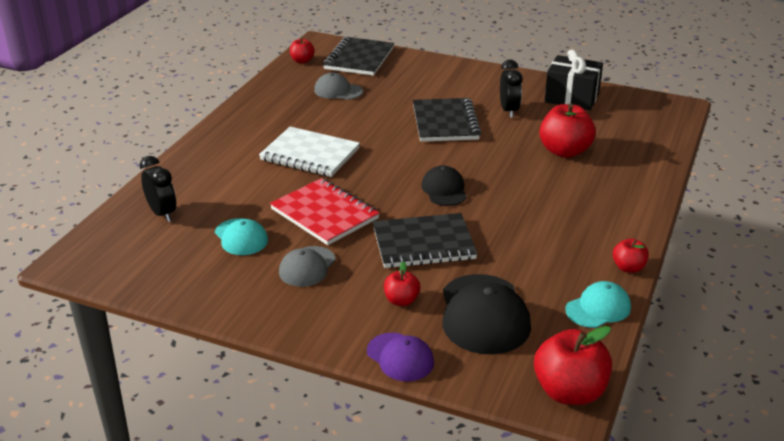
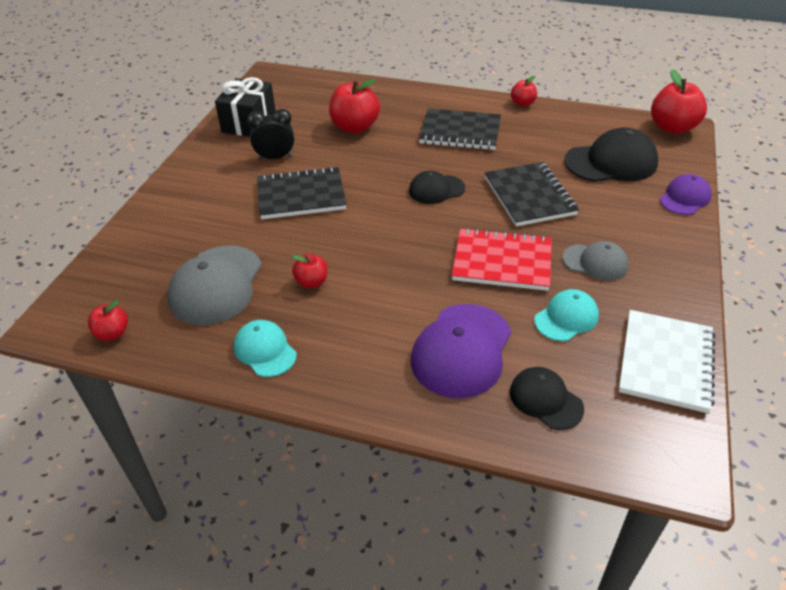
camera: 95 degrees left, 10 degrees up
black clock [140,156,176,222] -> black cap [510,367,584,430]
white notebook [259,127,360,177] -> white notebook moved to [619,310,715,413]
red notebook [270,178,380,245] -> red notebook turned 60 degrees clockwise [452,228,552,291]
grey cap [314,73,363,100] -> grey cap [168,245,262,325], size x1.69
black notebook [323,37,394,76] -> black notebook moved to [419,108,501,150]
red apple [384,261,420,306] -> red apple moved to [292,254,328,288]
turquoise cap [565,281,631,328] -> turquoise cap moved to [234,320,297,377]
none -> purple cap [411,304,511,398]

